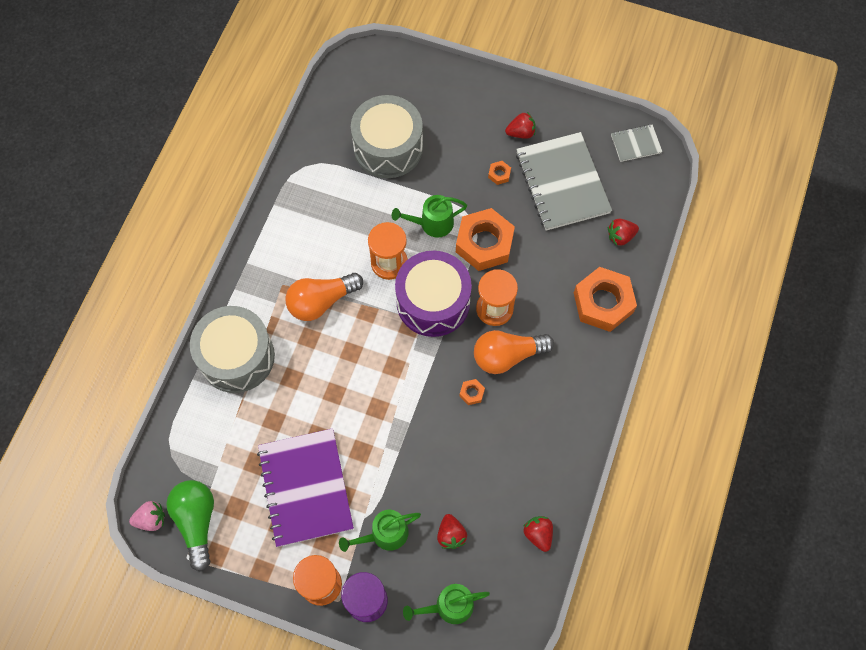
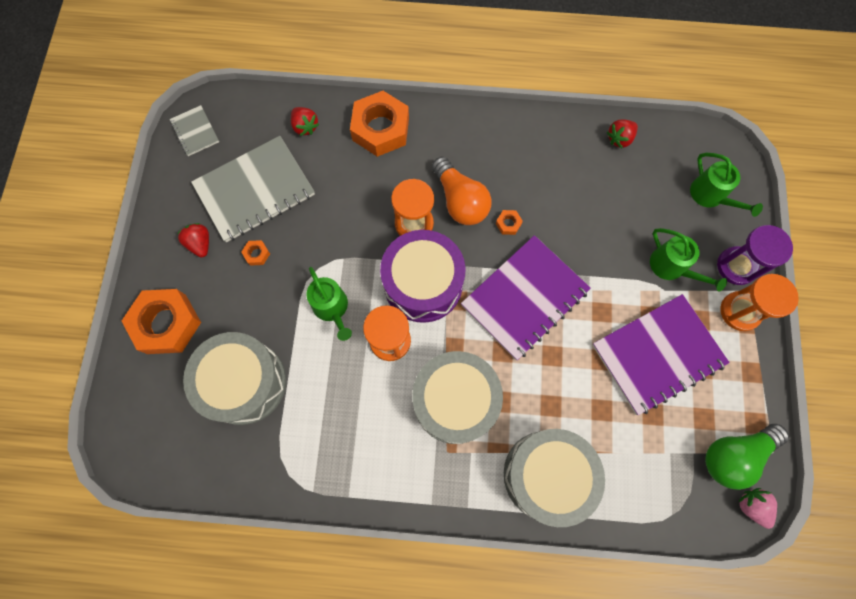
camera: 105 degrees left, 5 degrees up
orange light bulb [286,273,363,321] -> grey drum [412,351,503,444]
red strawberry [437,514,467,549] -> none
orange nut [456,208,515,271] -> orange nut moved to [122,289,201,354]
none -> purple notebook [461,235,591,360]

